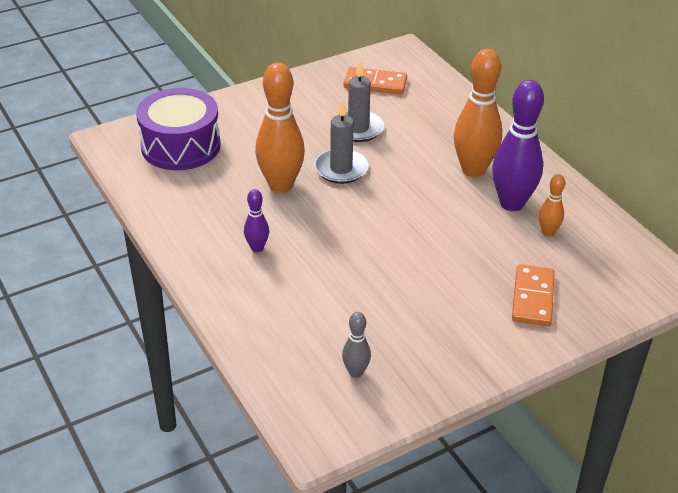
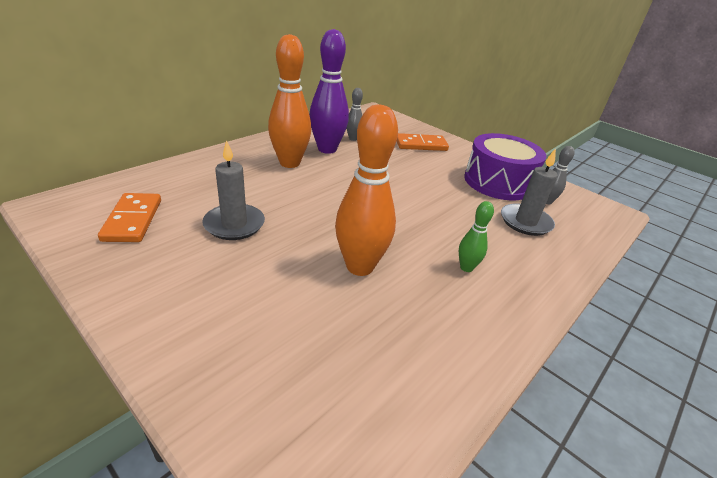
camera: 110 degrees left, 5 degrees down
purple drum [136,88,220,170] -> purple drum moved to [464,133,546,200]
purple bowling pin [244,189,269,252] -> green bowling pin [459,201,494,272]
grey candle [314,100,369,184] -> grey candle moved to [501,148,558,236]
orange bowling pin [539,174,565,237] -> grey bowling pin [346,88,363,141]

